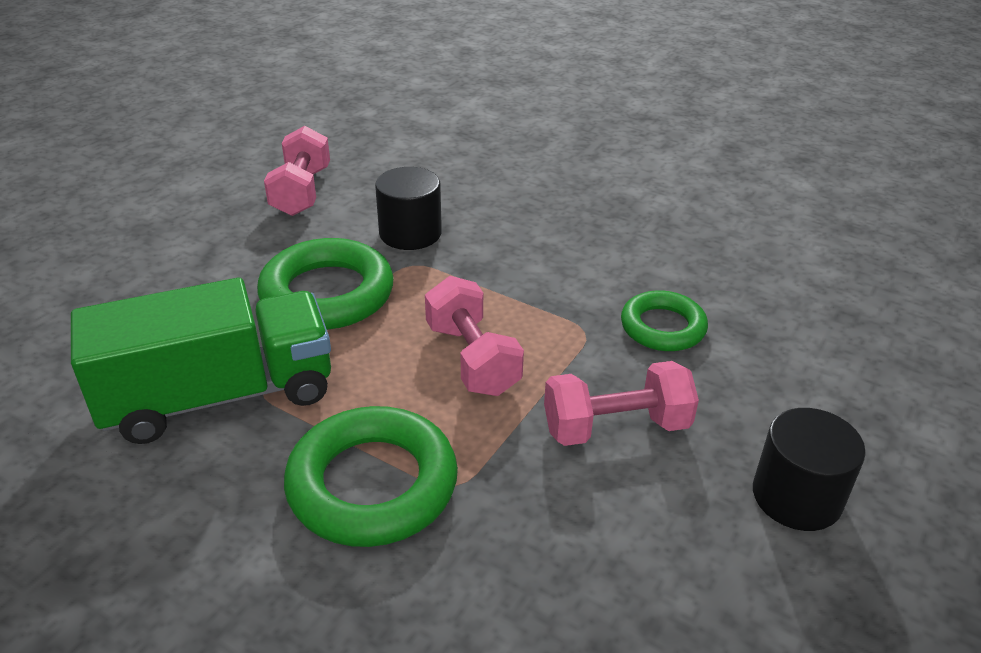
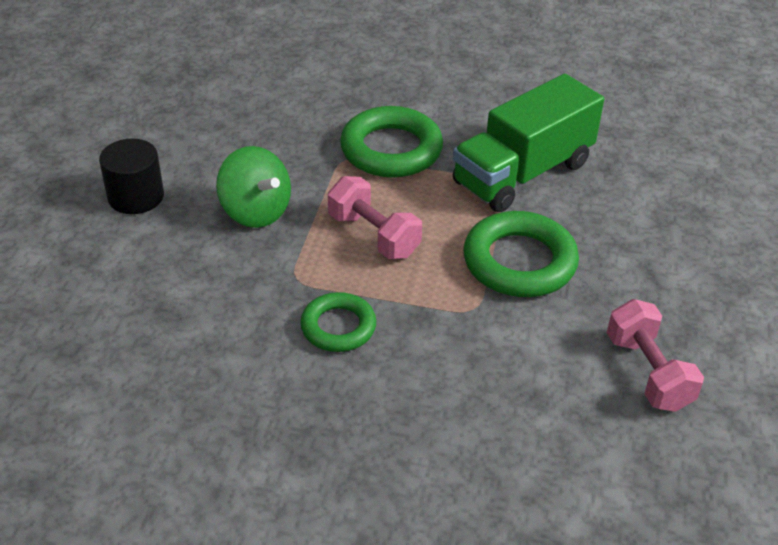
camera: 160 degrees right, 5 degrees up
black cylinder [375,167,442,250] -> none
pink dumbbell [544,361,699,446] -> green spinning top [216,146,291,228]
green ring [621,290,708,351] -> green ring moved to [300,292,376,352]

